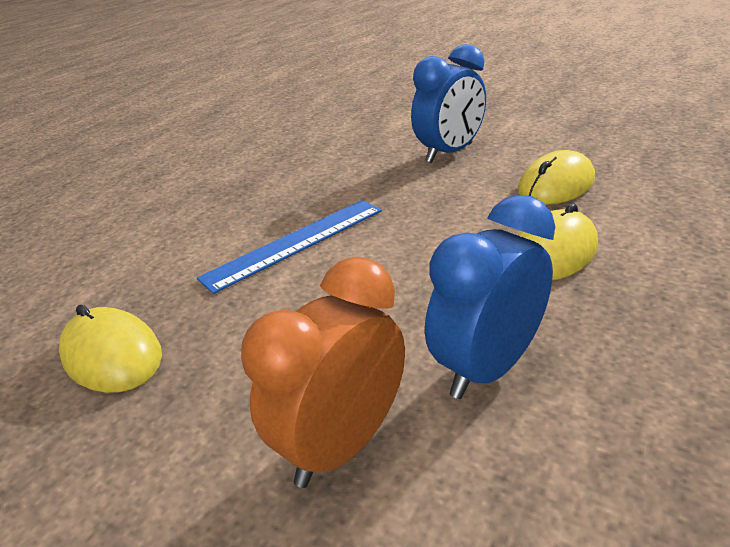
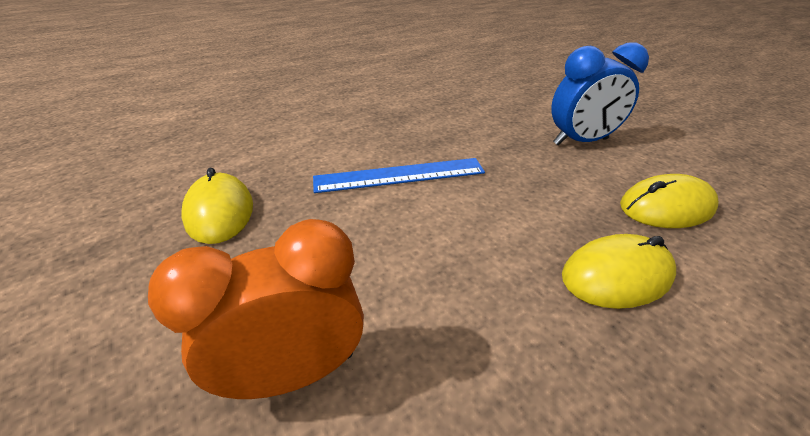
camera: 25 degrees right, 5 degrees up
blue clock [425,195,555,399] -> none

